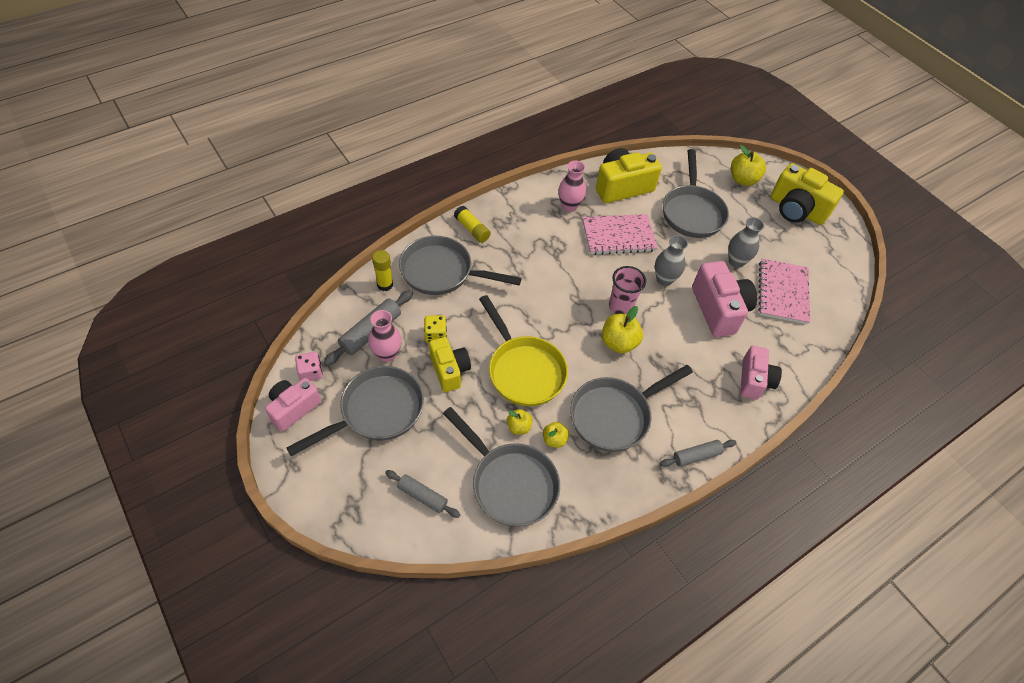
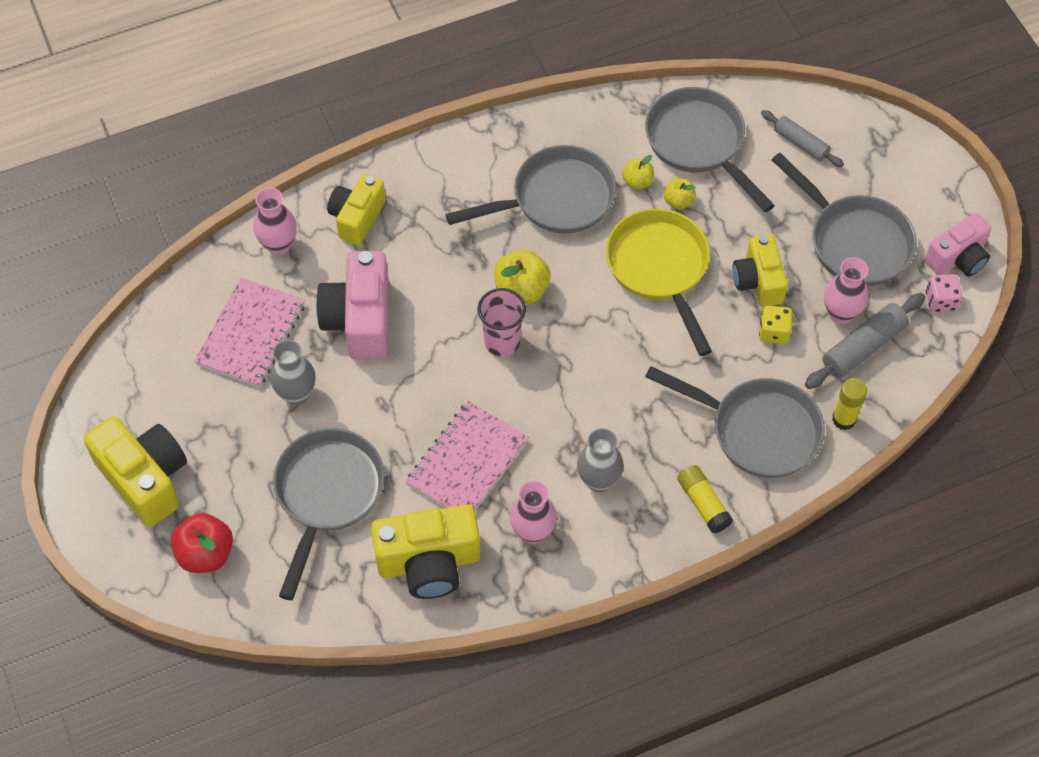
camera: 165 degrees left, 5 degrees up
grey pan [287,366,424,456] -> grey pan turned 105 degrees counterclockwise [772,153,917,286]
pink notebook [583,214,658,255] -> pink notebook turned 60 degrees counterclockwise [406,401,529,511]
grey vase [655,235,688,286] -> grey vase moved to [577,428,624,492]
grey rolling pin [660,440,736,467] -> none
yellow apple [731,145,766,186] -> red apple [171,513,233,573]
pink camera [740,346,782,400] -> yellow camera [327,174,386,245]
none -> pink vase [253,187,297,255]

